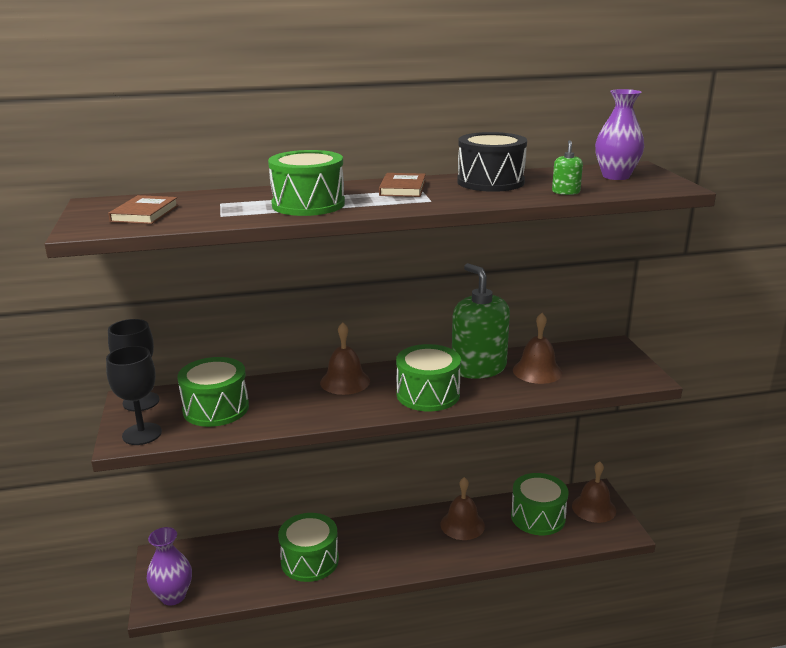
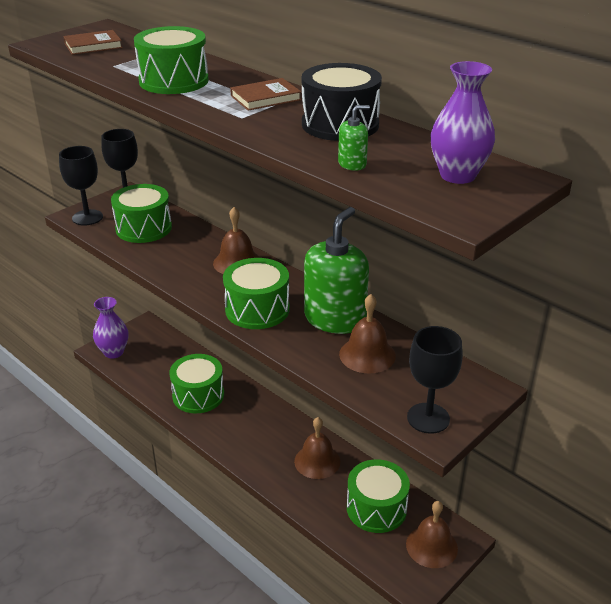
camera: 55 degrees right, 10 degrees up
none -> black goblet [407,326,462,434]

